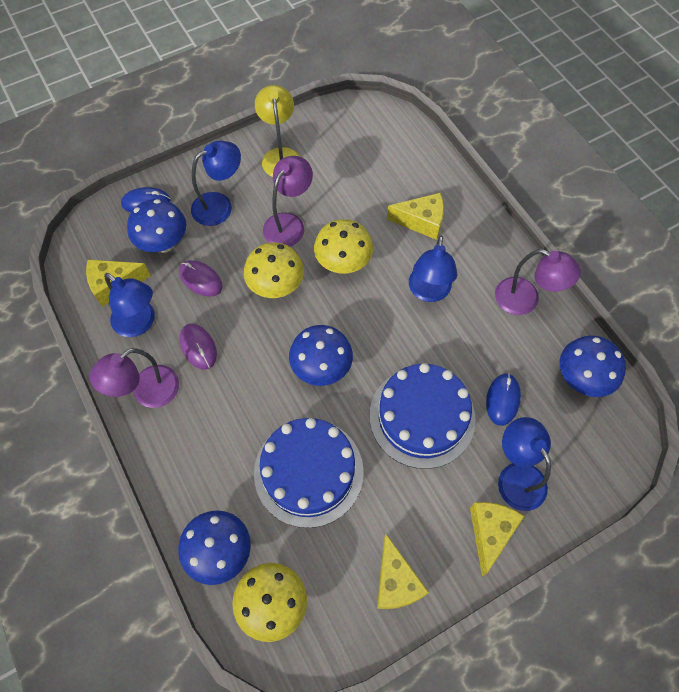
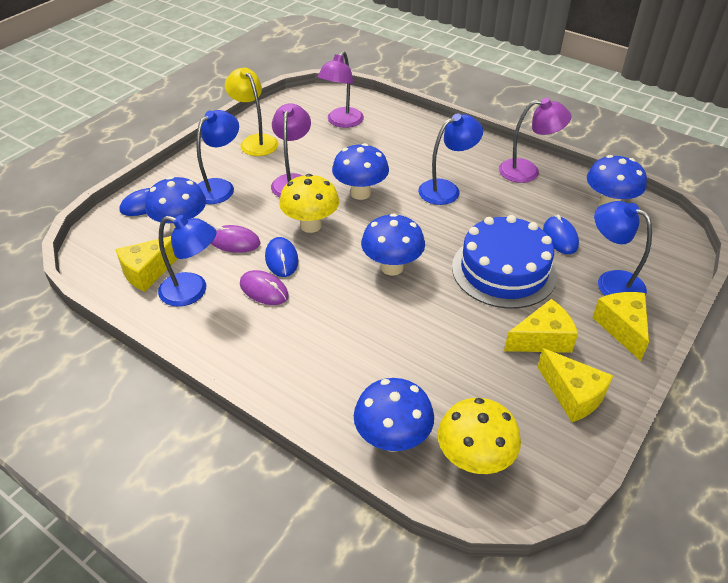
camera: 25 degrees left, 20 degrees down
purple lamp [90,348,179,408] -> purple lamp moved to [317,51,364,128]
blue cake [254,418,364,528] -> none
yellow mushroom [314,219,373,274] -> blue mushroom [332,143,389,200]
yellow cheese [387,193,444,240] -> yellow cheese moved to [504,299,578,353]
blue lamp [409,235,458,302] -> blue lamp turned 105 degrees counterclockwise [418,113,483,205]
none -> blue mouse [265,237,298,277]

